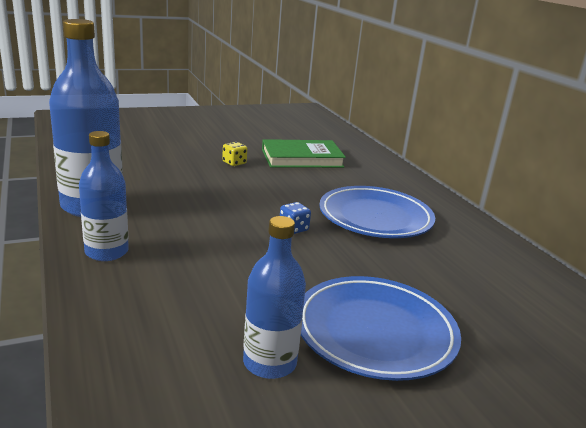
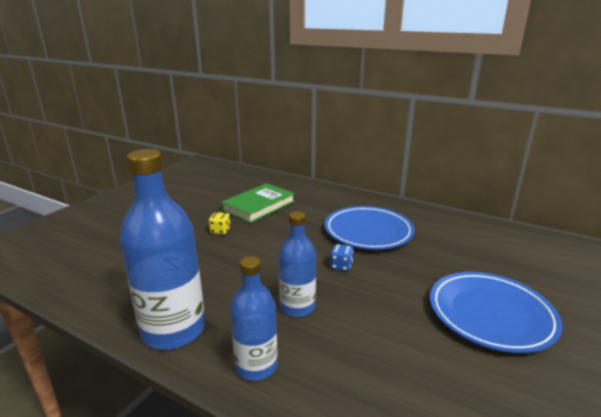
camera: 35 degrees left, 0 degrees up
blue bottle [243,216,306,379] -> blue bottle moved to [279,211,316,317]

